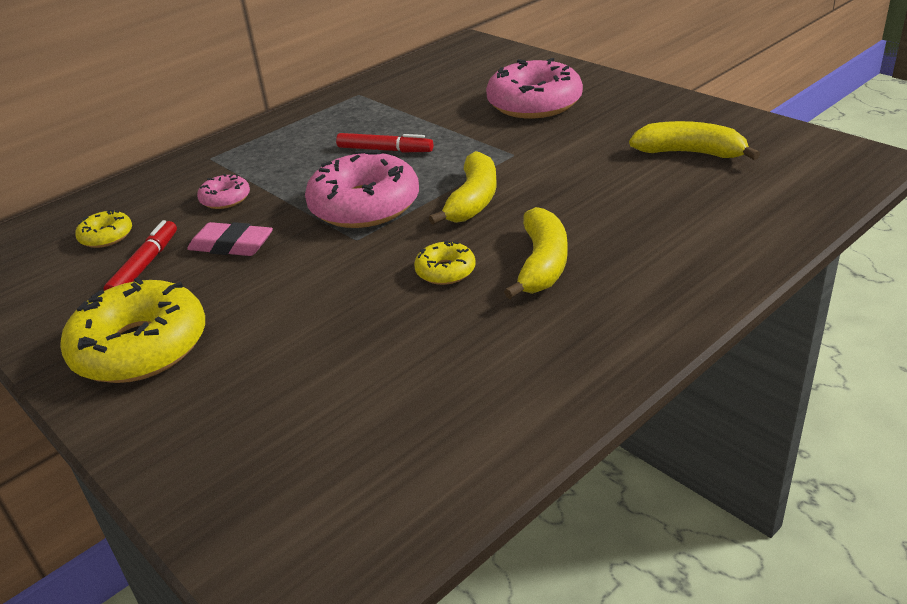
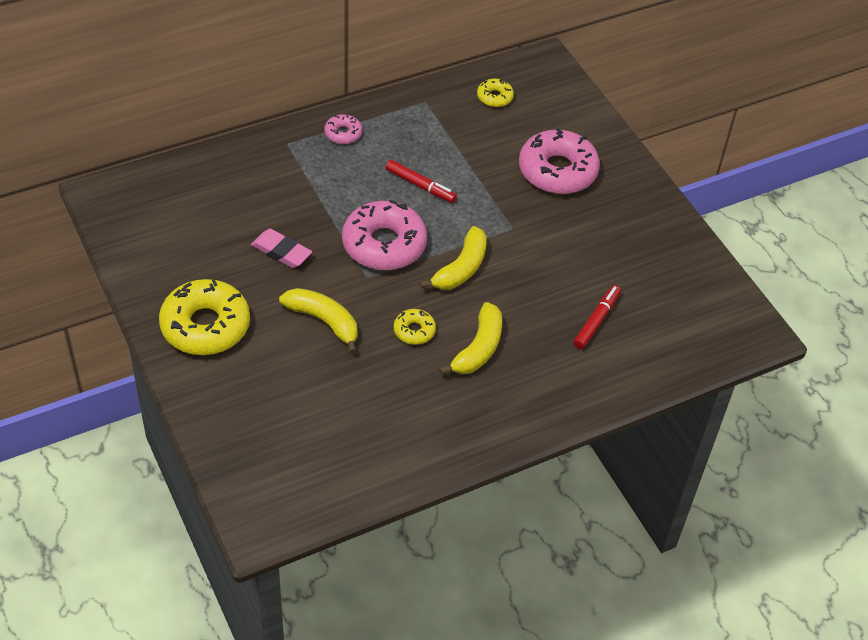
camera: 10 degrees right, 15 degrees up
yellow donut [75,210,132,248] -> yellow donut moved to [477,79,514,107]
red marker [103,220,177,291] -> red marker moved to [573,285,621,349]
pink donut [197,174,250,209] -> pink donut moved to [324,114,362,144]
yellow banana [629,121,760,160] -> yellow banana moved to [279,288,358,354]

